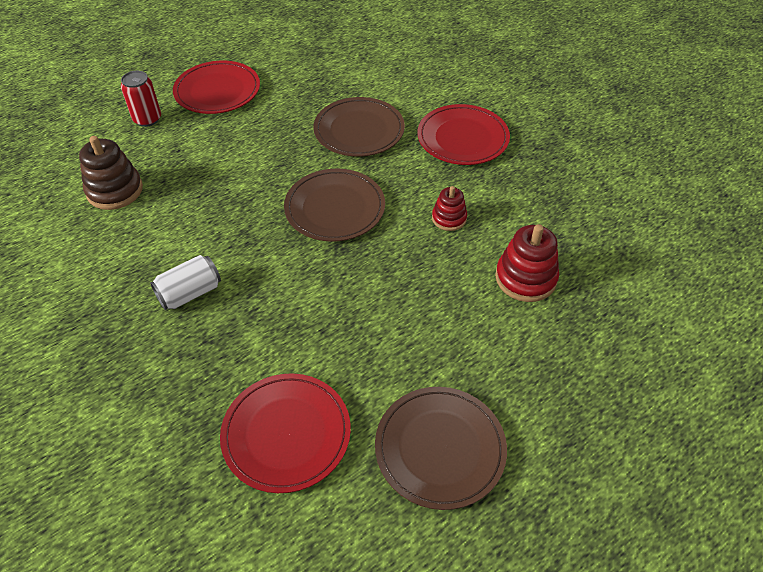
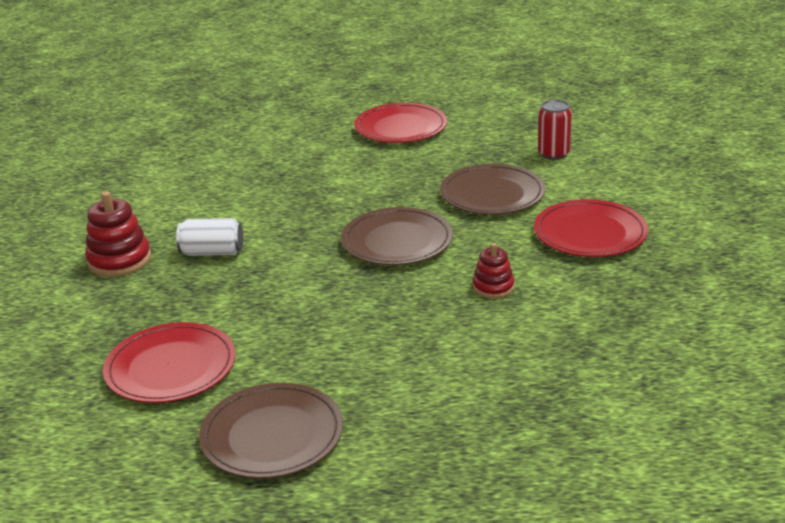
camera: 40 degrees right, 20 degrees down
brown stacking toy [79,136,143,210] -> none
red can [121,71,161,127] -> red can moved to [538,100,572,160]
red stacking toy [495,224,559,302] -> red stacking toy moved to [85,191,151,277]

